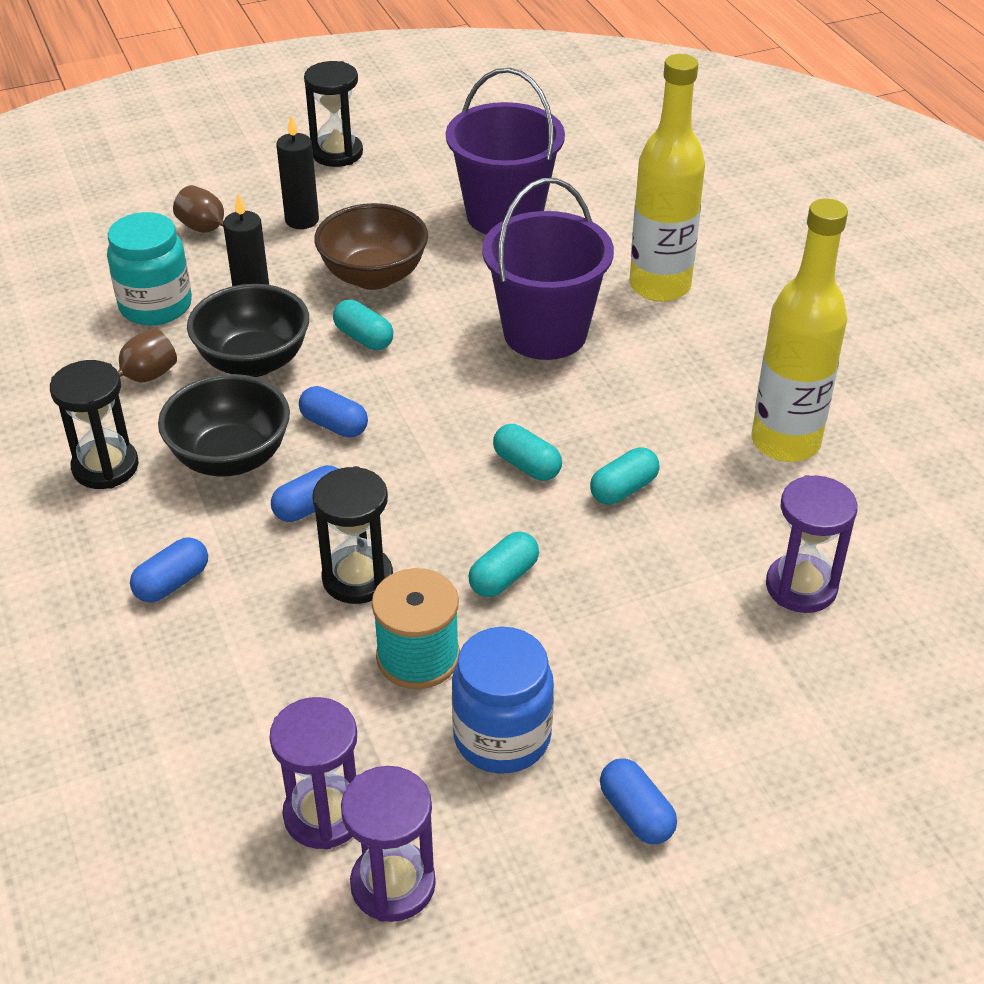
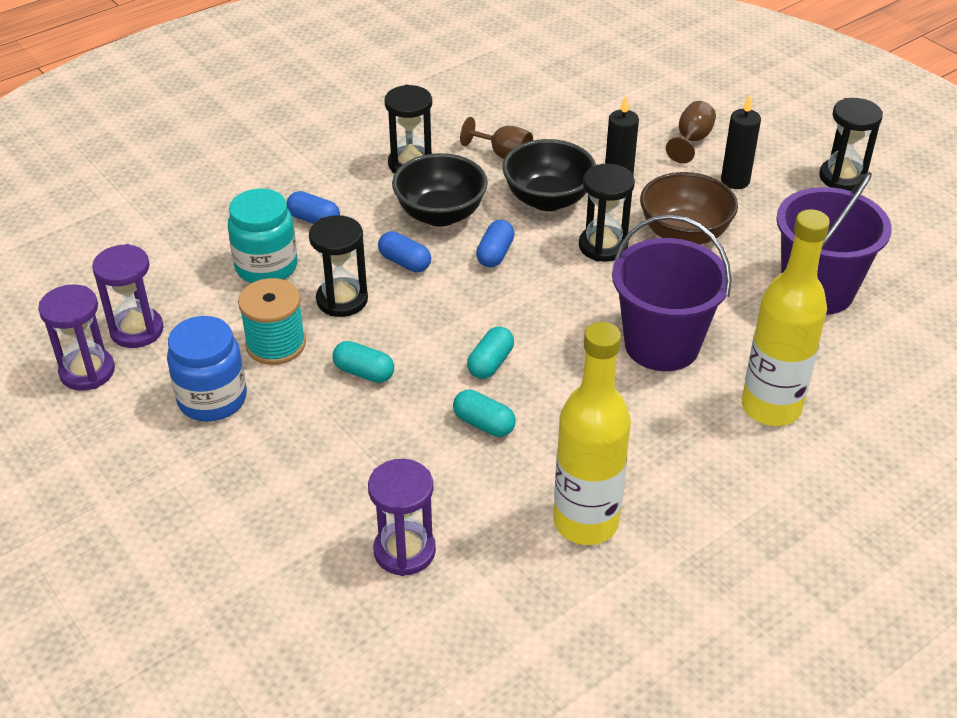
camera: 75 degrees right, 0 degrees up
turquoise jar [107,212,192,325] -> turquoise jar moved to [228,189,298,283]
turquoise capsule [333,300,393,350] -> black hourglass [579,164,635,262]
blue capsule [600,759,677,844] -> none

